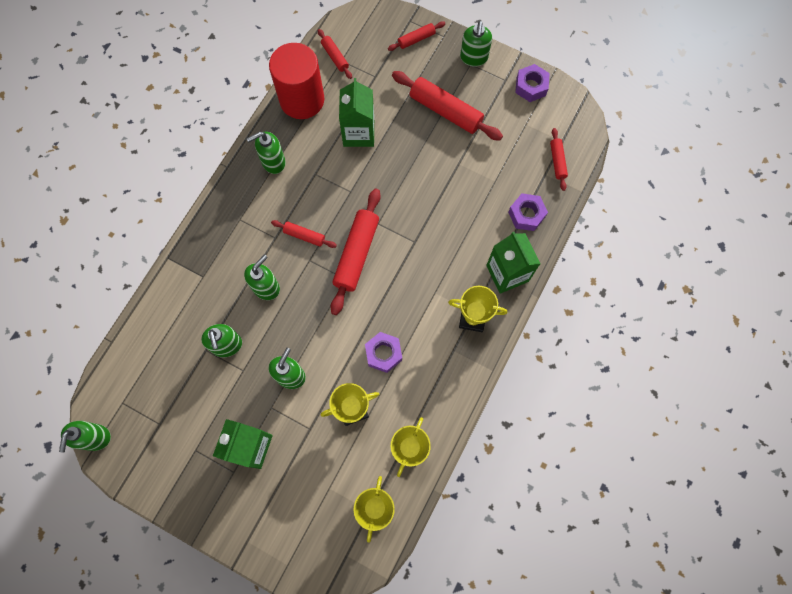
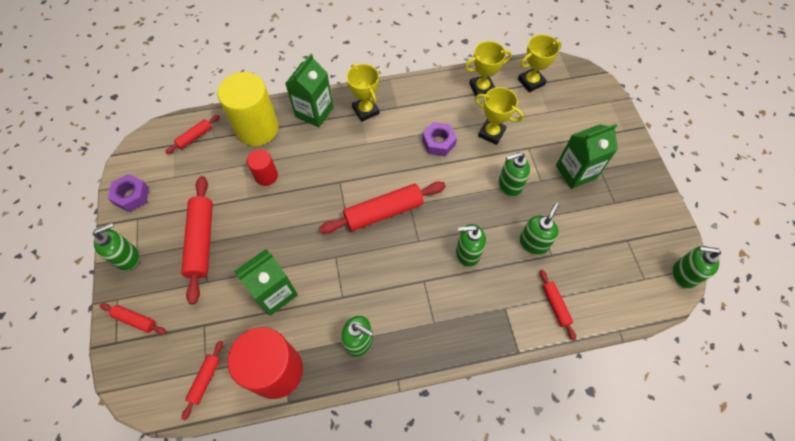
camera: 130 degrees left, 10 degrees down
green soap dispenser [59,421,111,452] -> green soap dispenser turned 135 degrees counterclockwise [672,246,721,289]
red rolling pin [271,220,337,248] -> red rolling pin moved to [540,270,576,340]
purple nut [508,193,548,231] -> yellow cylinder [218,72,279,146]
none -> red cylinder [247,149,278,186]

